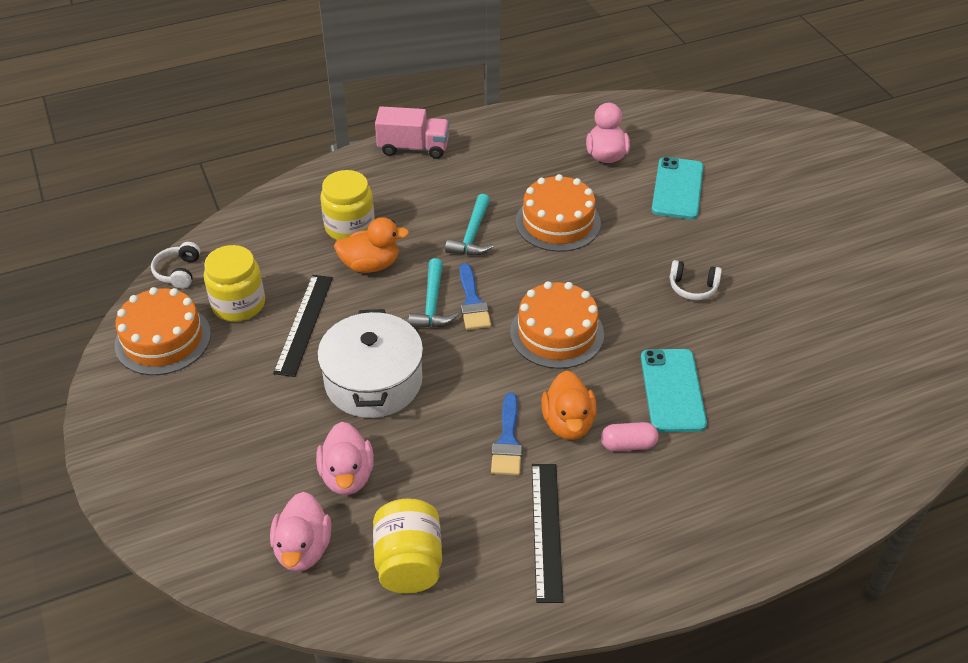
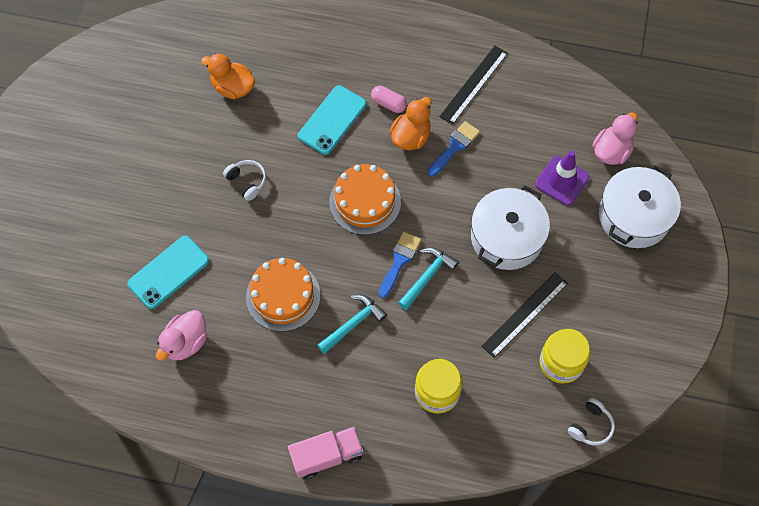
camera: 145 degrees left, 20 degrees up
orange cake [115,287,211,375] -> none
pink duck [316,422,374,495] -> purple traffic cone [535,150,589,205]
orange duck [334,217,409,273] -> orange duck moved to [201,53,255,99]
yellow jar [373,498,442,593] -> none
pink truck [375,106,449,159] -> pink truck turned 120 degrees clockwise [288,426,364,479]
none -> white pot [599,165,681,248]

